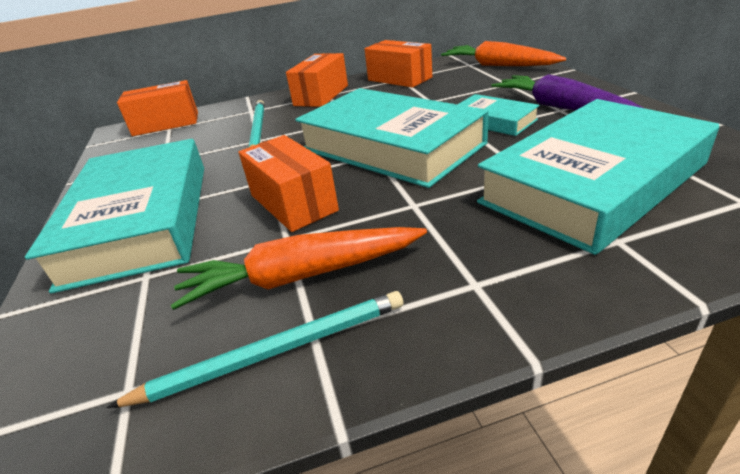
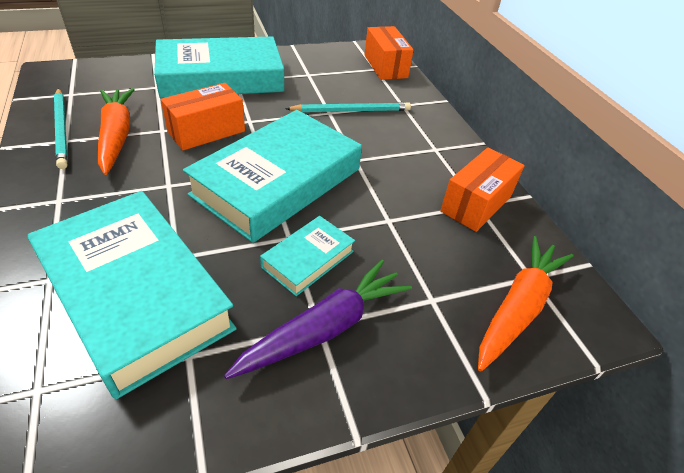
camera: 80 degrees right, 10 degrees up
orange box [286,53,348,107] -> none

